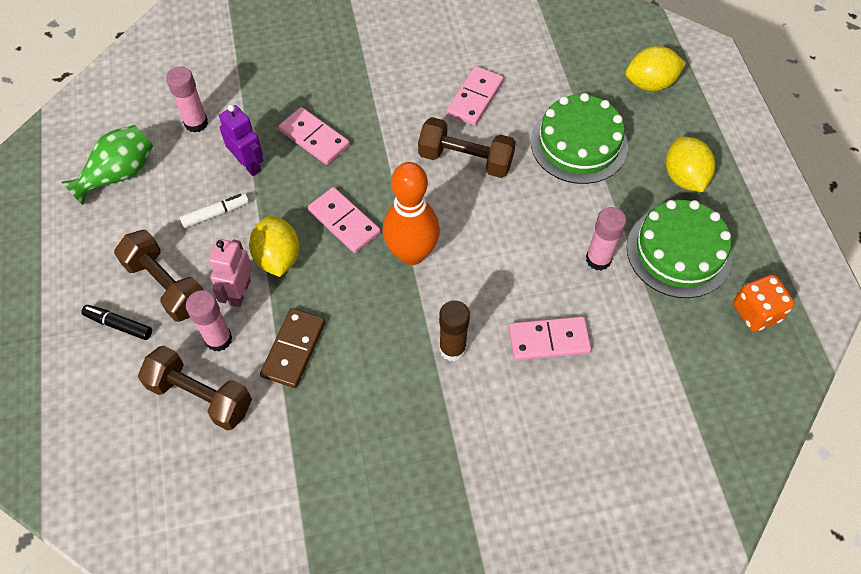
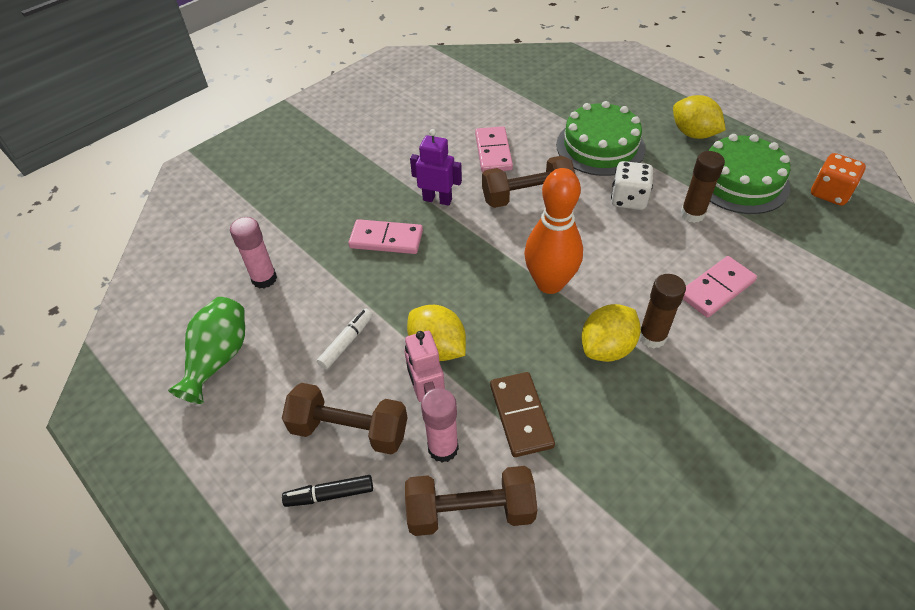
camera: 30 degrees left, 10 degrees down
purple robot [219,105,263,176] -> purple robot moved to [410,129,462,206]
pink domino [308,187,381,253] -> none
pink glue stick [586,207,627,271] -> brown glue stick [681,151,725,223]
yellow lemon [626,46,686,91] -> yellow lemon moved to [582,304,641,362]
none -> white dice [611,161,653,210]

